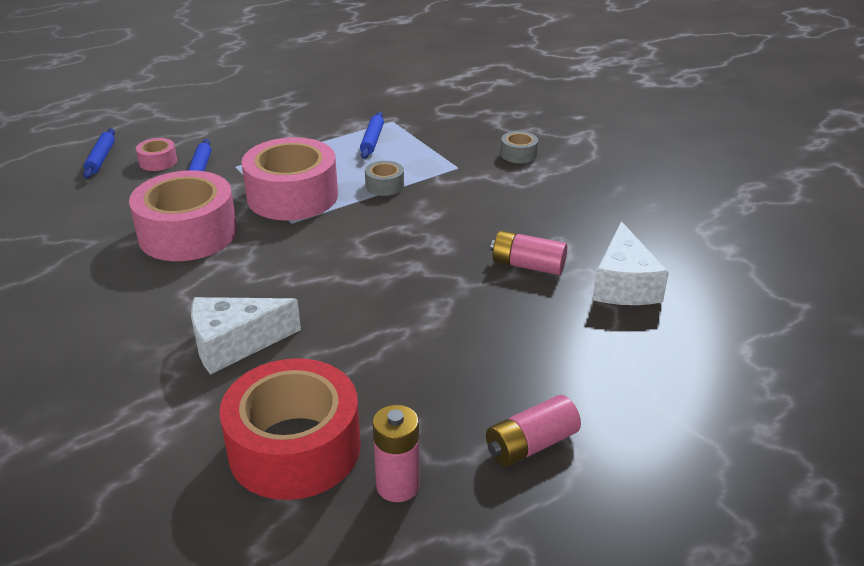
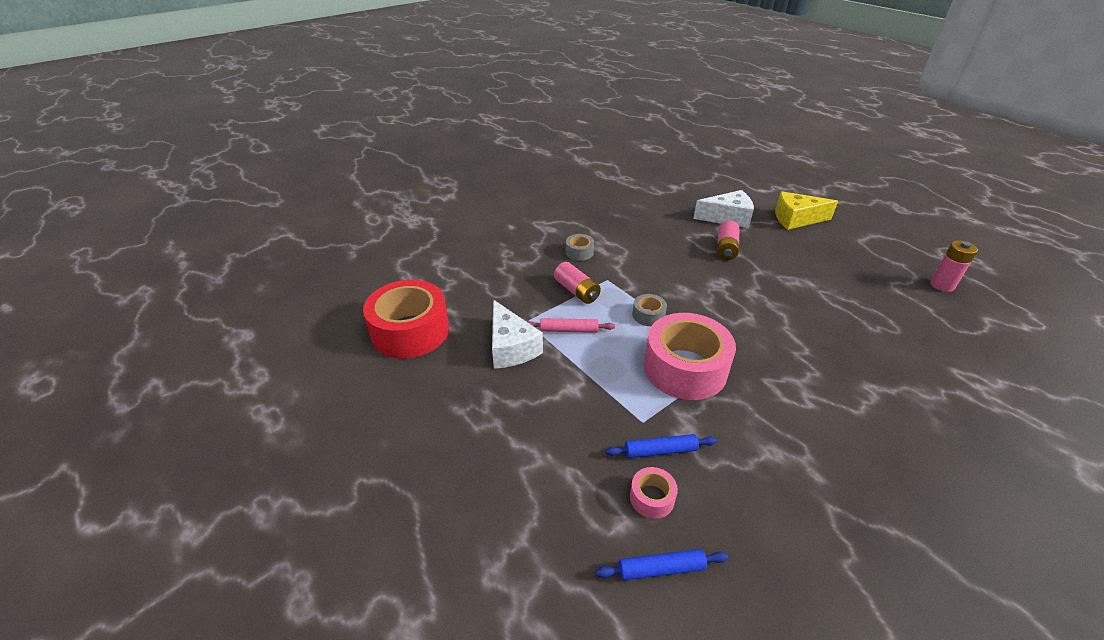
camera: 95 degrees left, 5 degrees up
pink tape [129,170,237,261] -> none
white cheese [191,297,301,375] -> white cheese moved to [492,300,543,369]
red tape [219,358,361,500] -> red tape moved to [363,280,449,358]
blue rolling pin [360,112,384,159] -> pink rolling pin [527,318,615,333]
pink battery [486,395,581,467] -> pink battery moved to [554,262,601,304]
none -> yellow cheese [775,191,838,230]

